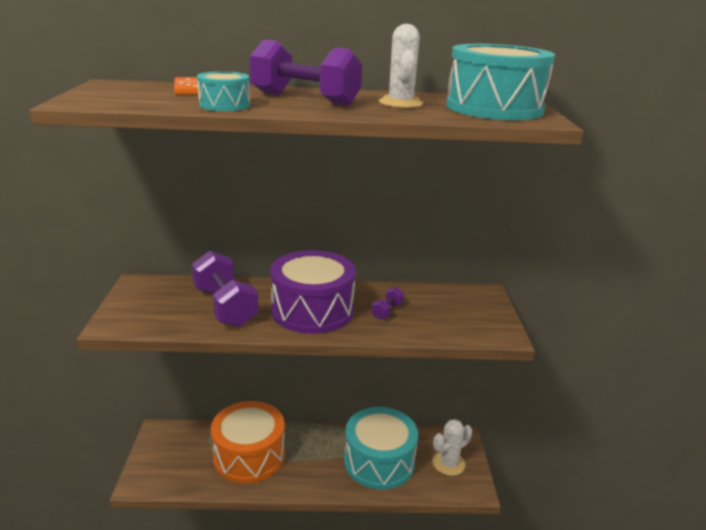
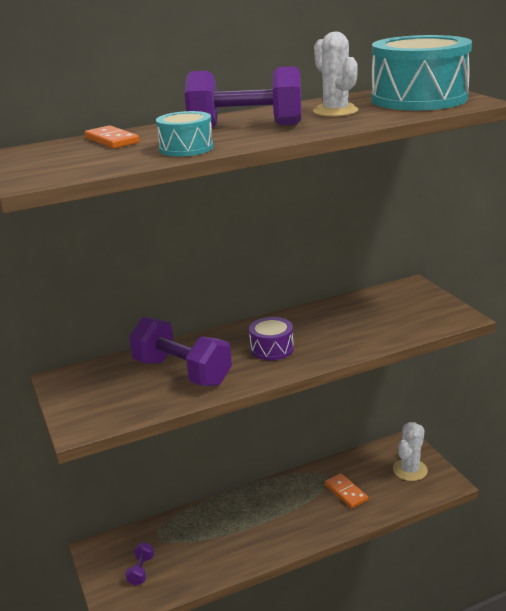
camera: 20 degrees left, 0 degrees up
orange drum [211,401,285,483] -> none
purple drum [270,250,356,334] -> purple drum [249,317,294,360], size x0.49
turquoise drum [344,407,418,490] -> orange domino [325,473,368,509]
purple dumbbell [371,287,404,319] -> purple dumbbell moved to [125,542,154,586]

